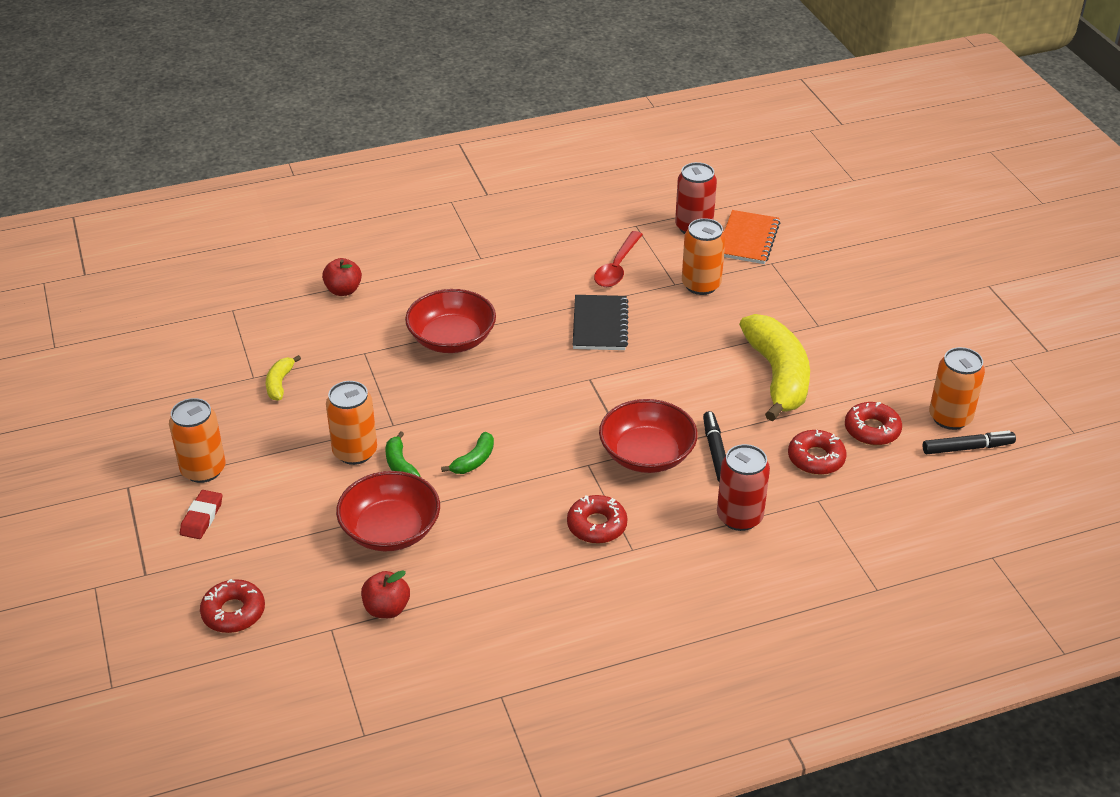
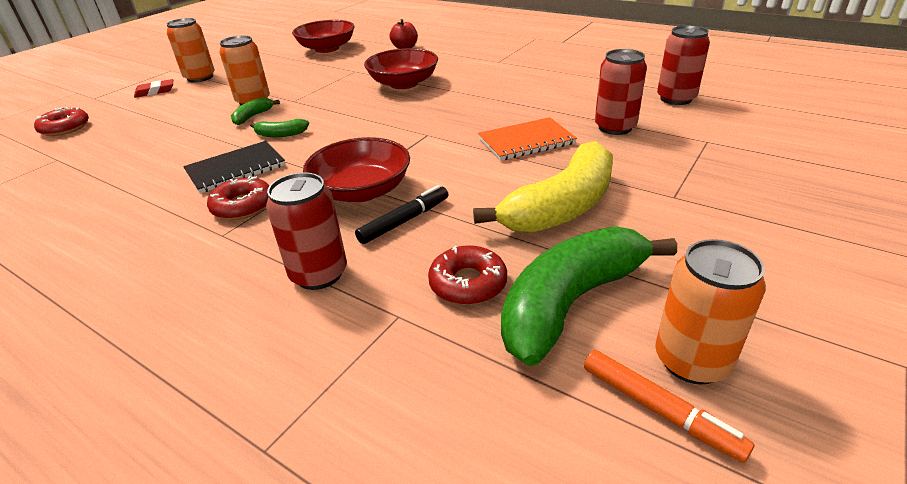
camera: 55 degrees right, 5 degrees down
yellow banana [266,355,301,401] -> none
red bowl [336,471,440,552] -> red bowl moved to [292,20,354,53]
red apple [361,570,410,618] -> none
black notebook [573,295,629,350] -> black notebook moved to [183,141,285,194]
red spoon [594,231,643,287] -> none
orange can [682,218,726,295] -> red can [595,49,647,135]
orange notebook [724,210,780,264] -> orange notebook moved to [478,117,577,161]
red donut [845,402,902,445] -> green banana [501,226,677,366]
black marker [923,430,1016,454] -> orange marker [584,350,754,463]

